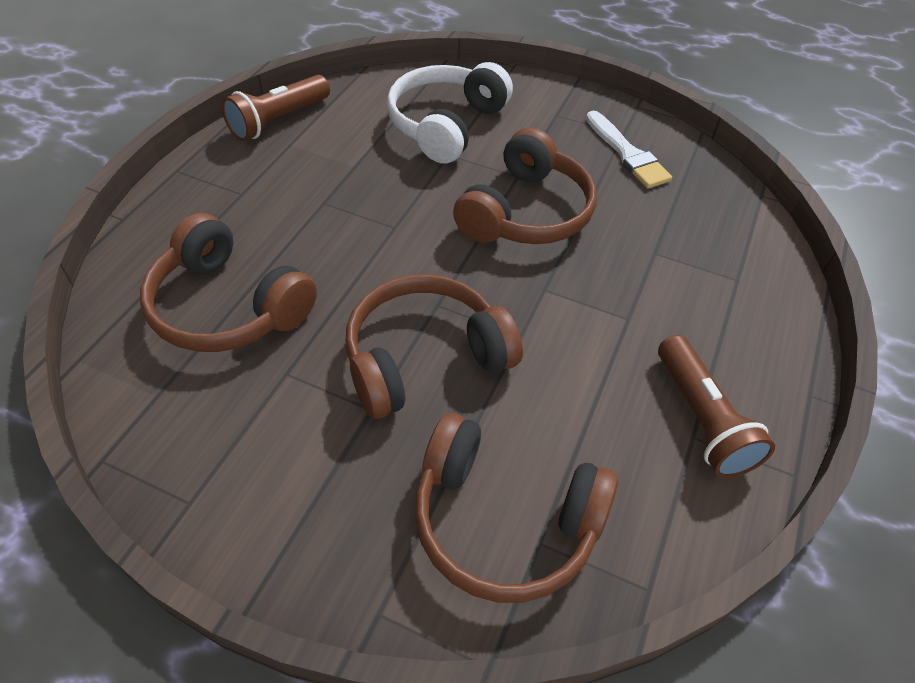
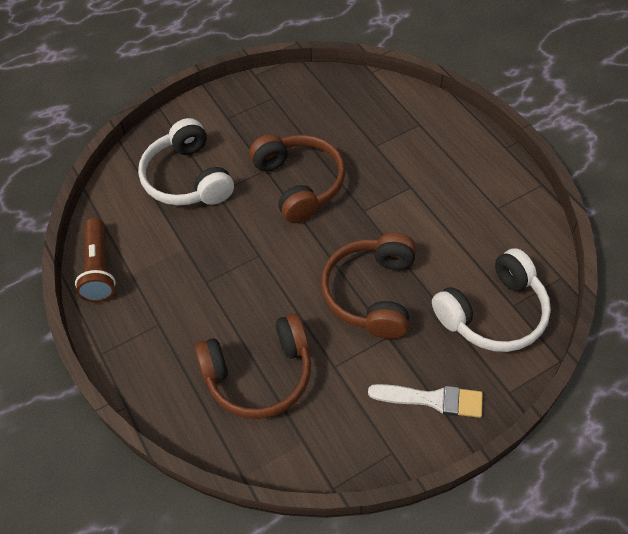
camera: 50 degrees left, 5 degrees up
brown headphones [415,413,618,603] -> white headphones [432,248,551,352]
white brush [586,111,672,188] -> white brush moved to [368,384,483,418]
brown flashlight [658,335,775,478] -> none

